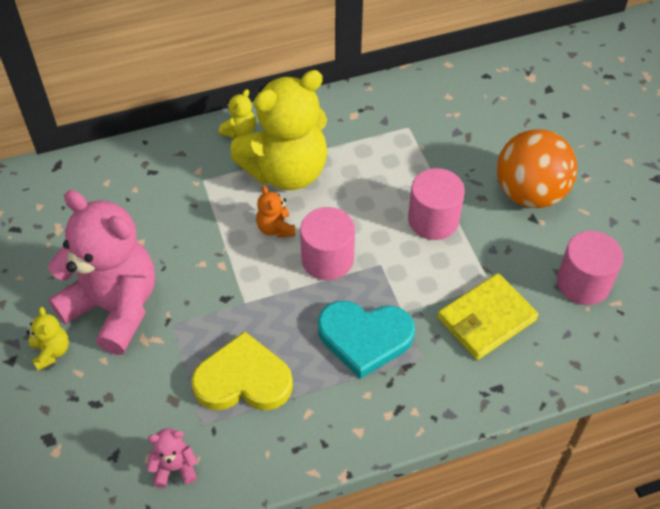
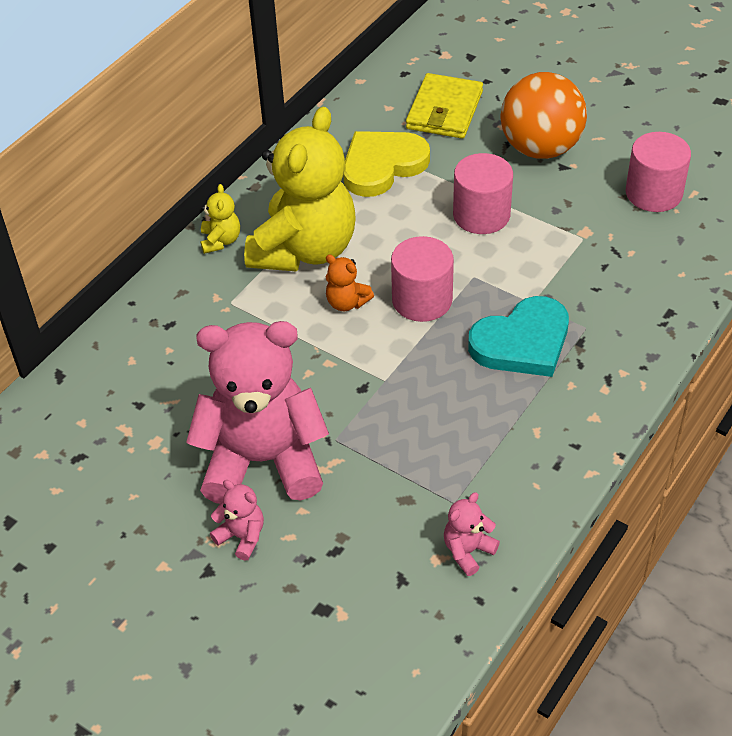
camera: 35 degrees left, 5 degrees down
yellow teddy bear [26,307,69,371] -> pink teddy bear [210,480,264,561]
yellow heart [191,331,293,410] -> yellow heart moved to [343,131,430,197]
yellow wallet [438,273,539,360] -> yellow wallet moved to [406,73,483,139]

